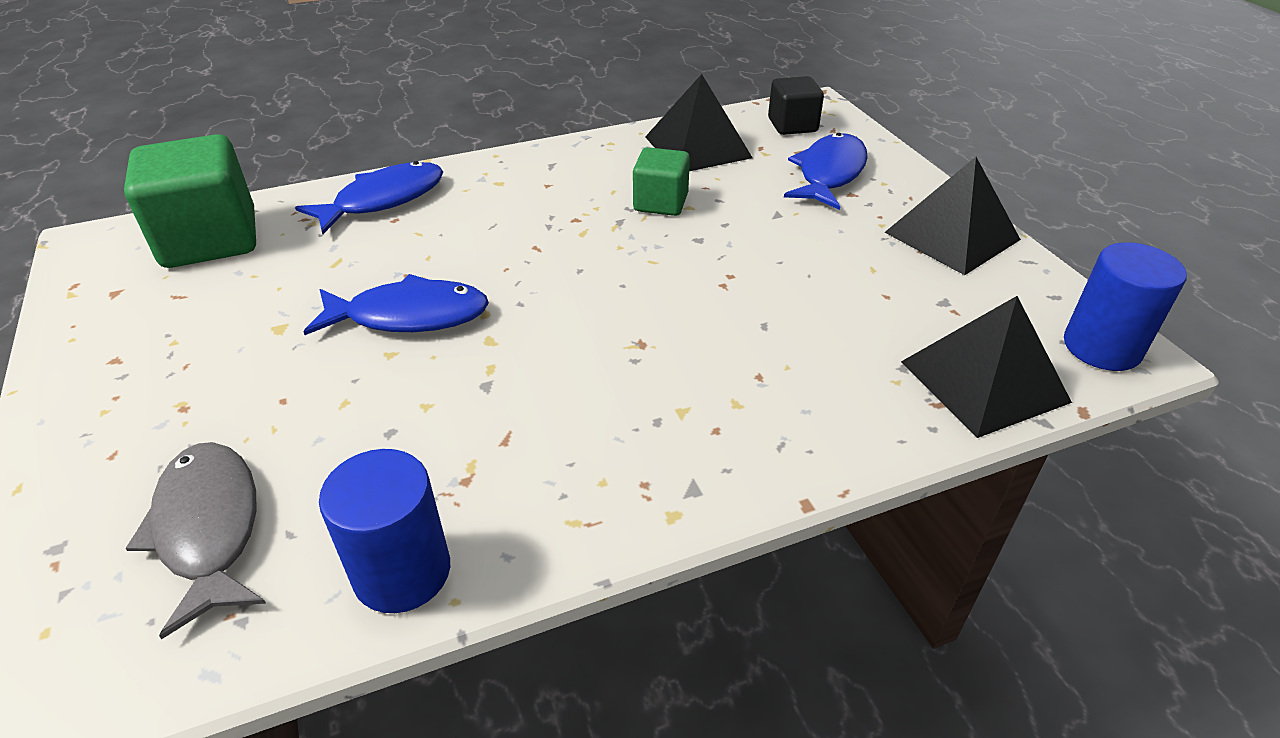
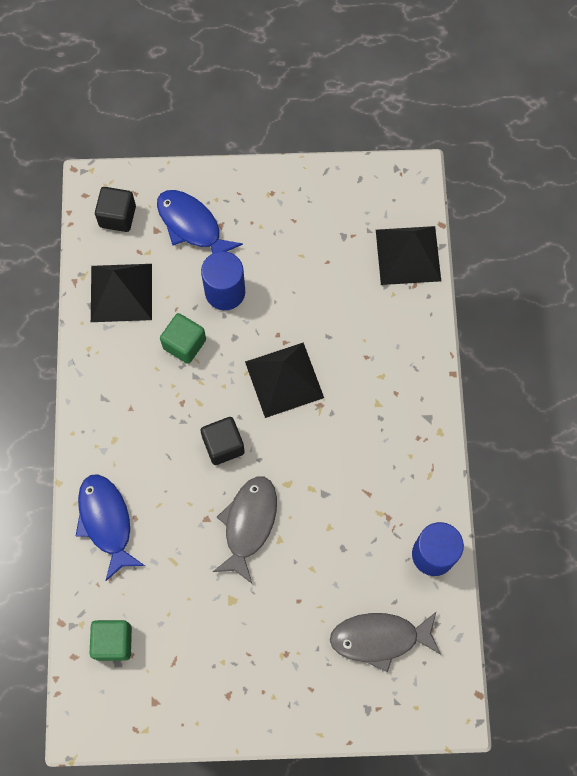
camera: 70 degrees left, 30 degrees up
green cube [124,134,256,268] -> green cube [90,620,132,661], size x0.57
blue fish [304,274,489,335] -> grey fish [213,476,277,584]
black pyramid [884,157,1021,275] -> black pyramid moved to [245,342,324,418]
blue cylinder [1064,242,1187,371] -> blue cylinder moved to [201,251,245,310]
none -> black cube [201,417,245,465]

